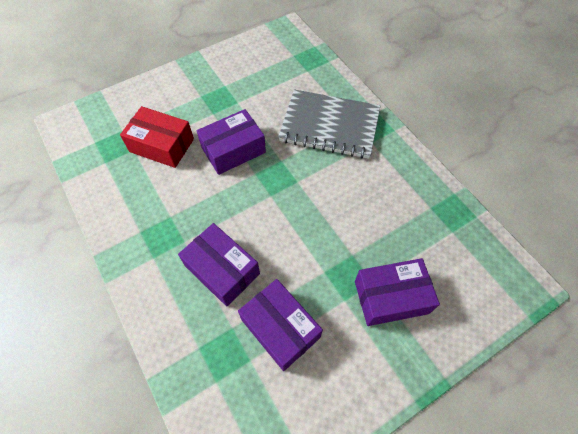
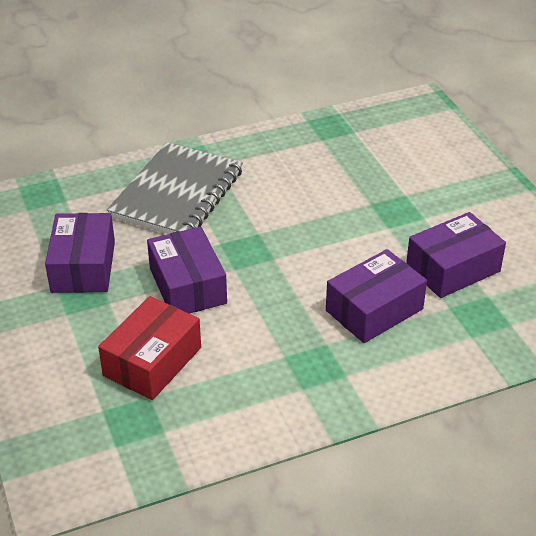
camera: 80 degrees left, 20 degrees down
purple box [355,258,440,326] -> purple box moved to [45,213,115,293]

